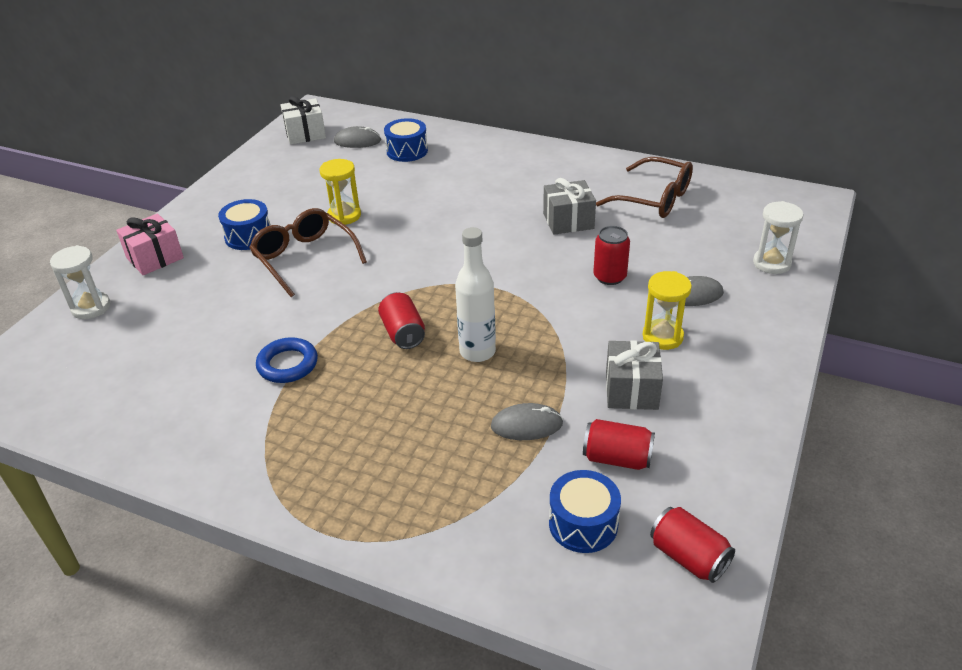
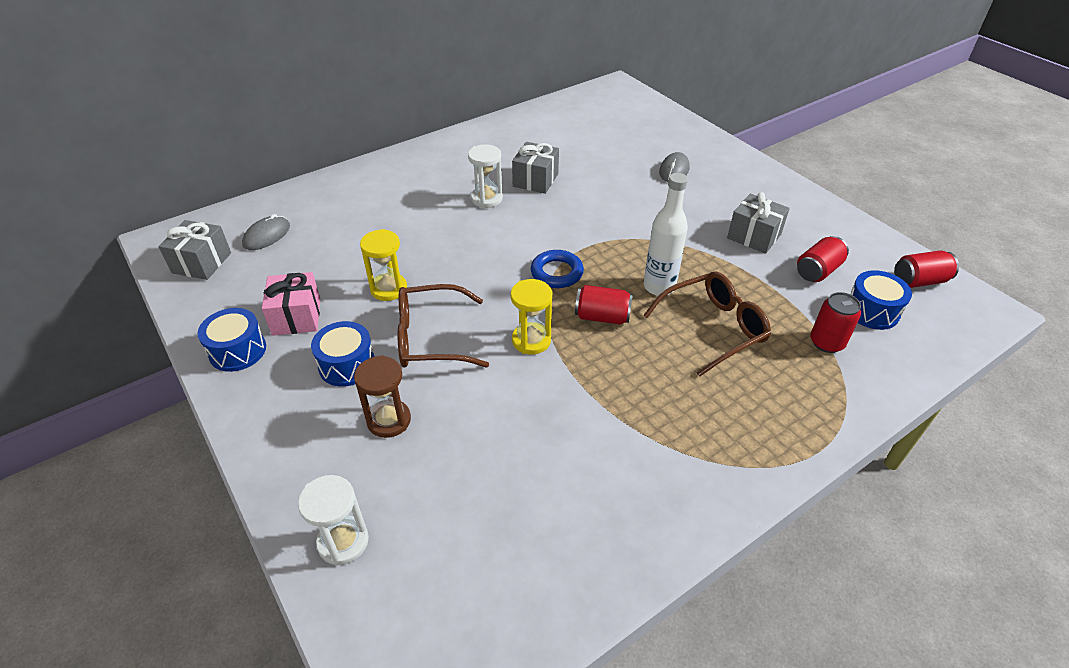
camera: 60 degrees left, 5 degrees up
pink gift [116,213,184,275] -> pink gift moved to [262,272,321,336]
blue ring [256,337,318,383] -> blue ring moved to [531,250,584,288]
white gift [281,96,326,145] -> grey gift [159,220,231,280]
blue drum [384,118,428,162] -> blue drum moved to [198,308,266,372]
grey mouse [491,403,563,440] -> none
red can [593,226,630,285] -> red can moved to [810,292,861,353]
brown glasses [596,157,693,218] -> brown glasses moved to [643,272,771,377]
yellow hourglass [643,271,692,350] -> yellow hourglass moved to [511,279,552,354]
white hourglass [753,201,804,274] -> white hourglass moved to [468,144,503,208]
none -> brown hourglass [354,355,411,438]

